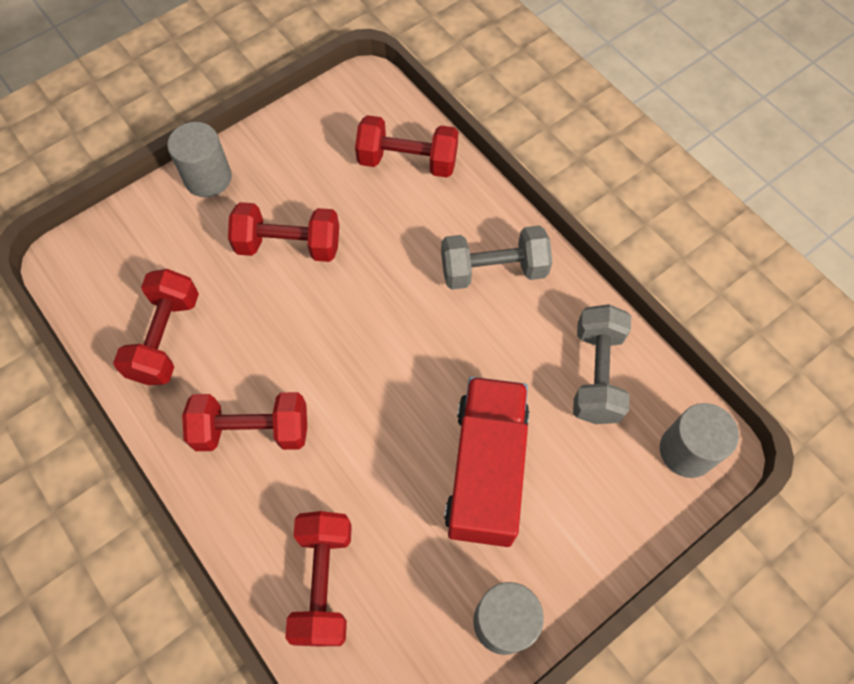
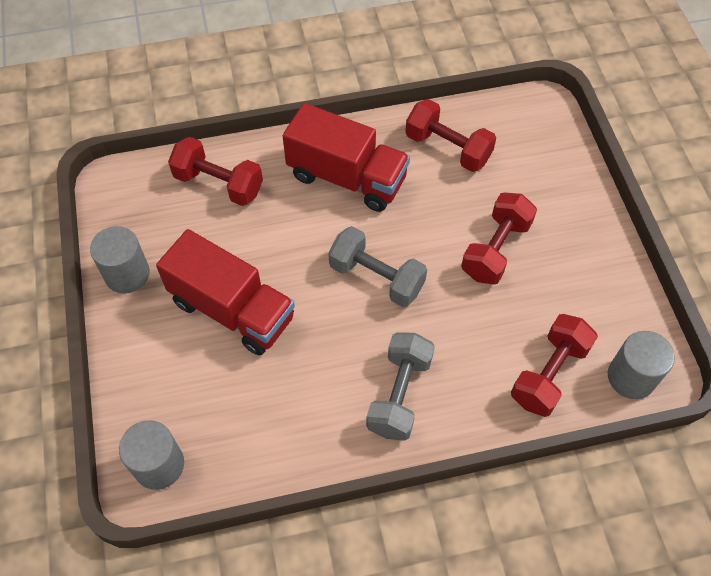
camera: 115 degrees right, 5 degrees down
grey cylinder [167,122,232,197] -> grey cylinder moved to [608,331,675,399]
red dumbbell [182,392,307,451] -> red truck [283,103,410,212]
grey dumbbell [573,304,631,424] -> grey dumbbell moved to [329,226,427,307]

